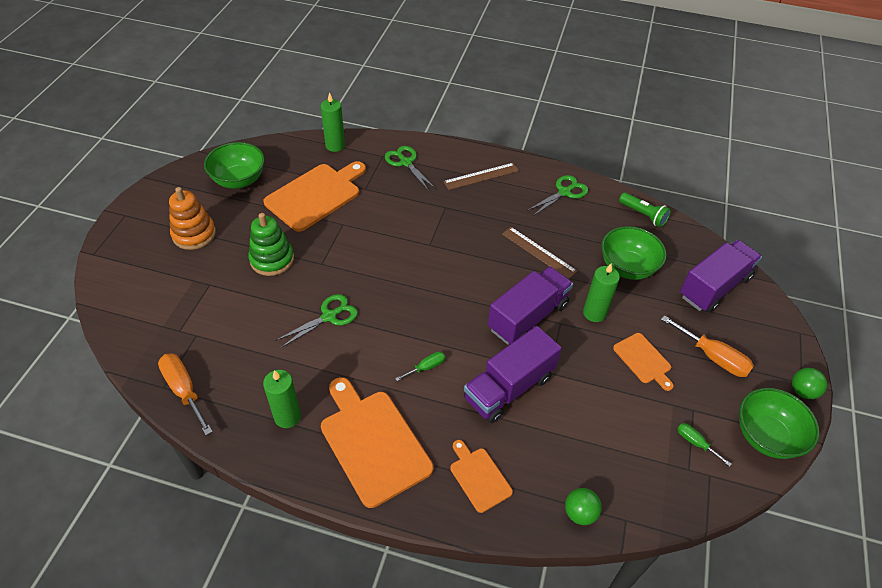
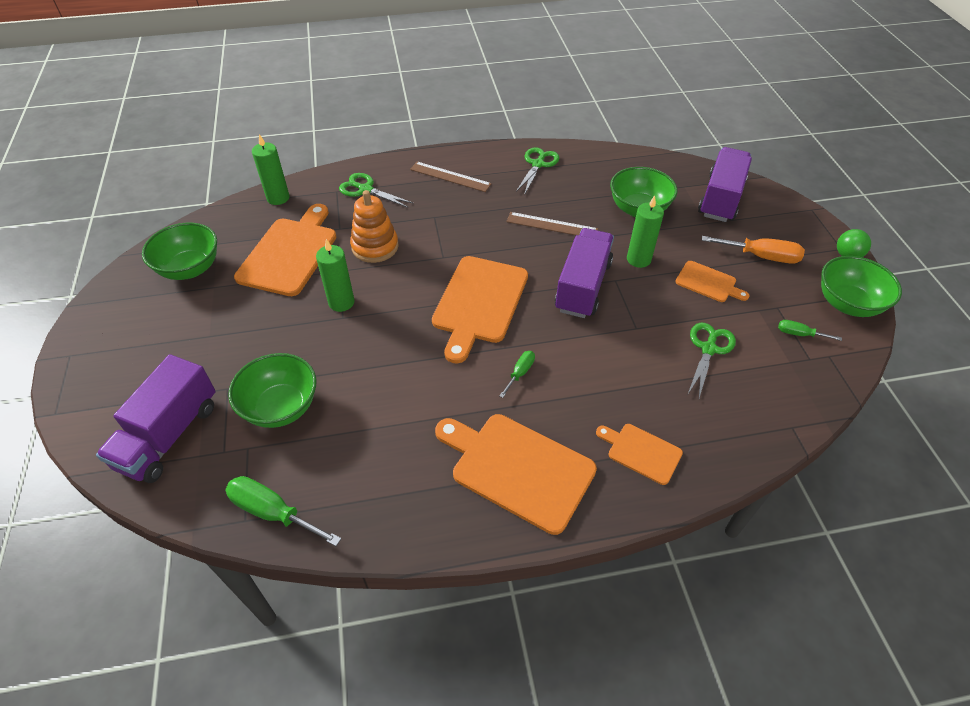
camera: 25 degrees left, 0 degrees up
orange screwdriver [158,353,213,435] -> green screwdriver [225,476,341,546]
orange stacking toy [169,187,216,250] -> orange stacking toy moved to [350,190,399,263]
green stacking toy [248,213,294,276] -> none
green candle [263,370,301,428] -> green candle moved to [316,239,355,312]
green scissors [275,294,358,348] -> green scissors moved to [688,323,736,398]
brown ruler [443,163,519,190] -> brown ruler turned 75 degrees clockwise [410,162,492,192]
purple truck [464,326,562,423] -> purple truck moved to [96,354,216,483]
green ball [565,488,602,525] -> none
green flashlight [619,192,671,227] -> none
none -> green bowl [228,353,316,428]
none -> orange cutting board [432,256,528,364]

